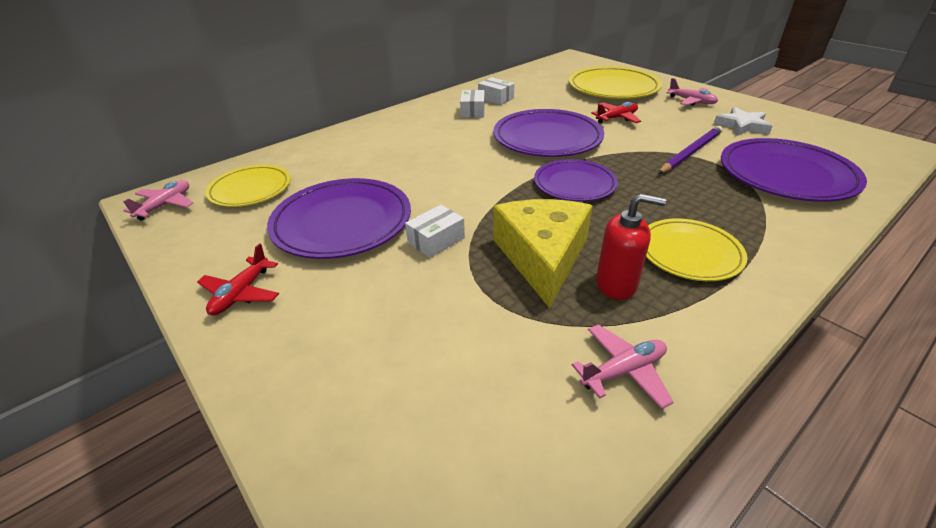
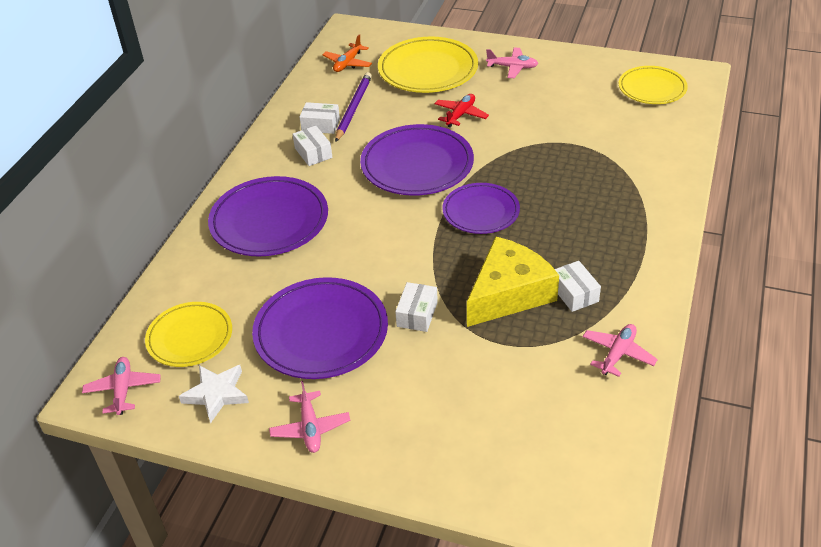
camera: 30 degrees left, 5 degrees up
red plane [197,243,279,316] -> pink plane [269,381,350,453]
yellow cheese [493,199,592,308] -> yellow cheese turned 75 degrees clockwise [467,236,559,327]
red soap dispenser [596,194,666,300] -> white box [555,261,601,312]
yellow plate [646,219,748,281] -> yellow plate moved to [619,66,688,104]
purple pencil [658,126,723,174] -> purple pencil moved to [335,72,372,142]
white star [714,107,772,136] -> white star moved to [179,365,249,424]
purple plate [721,138,867,202] -> purple plate moved to [208,176,328,257]
none -> orange plane [323,34,372,72]

